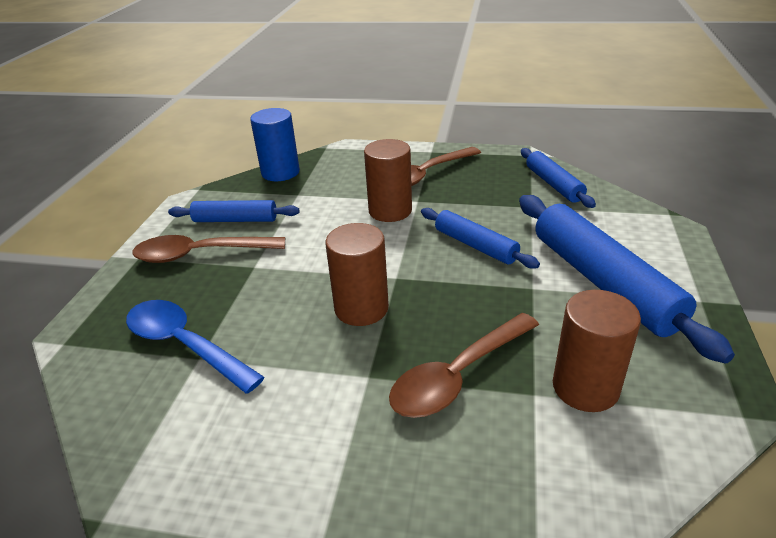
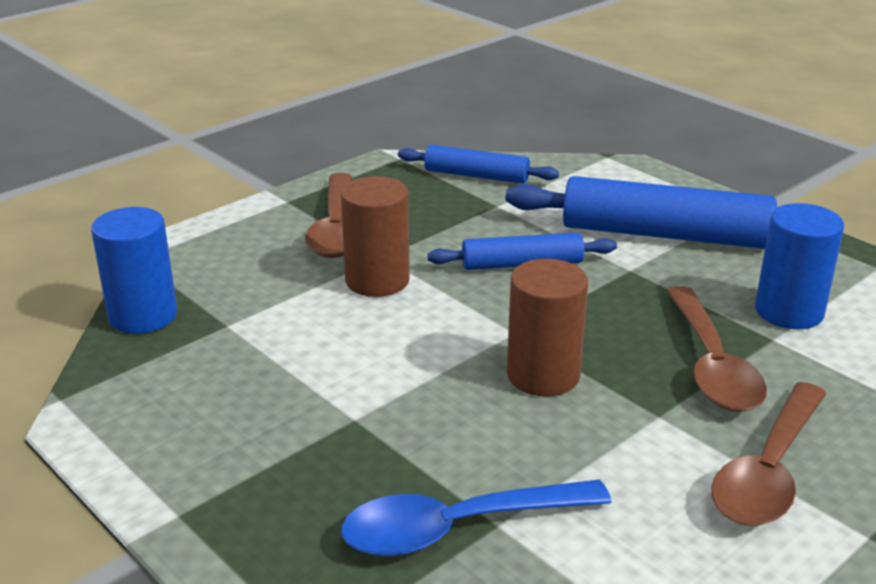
camera: 55 degrees left, 5 degrees down
brown spoon [132,235,285,263] -> brown spoon moved to [711,382,827,526]
blue rolling pin [168,200,300,222] -> none
brown cylinder [553,290,641,412] -> blue cylinder [755,203,844,329]

